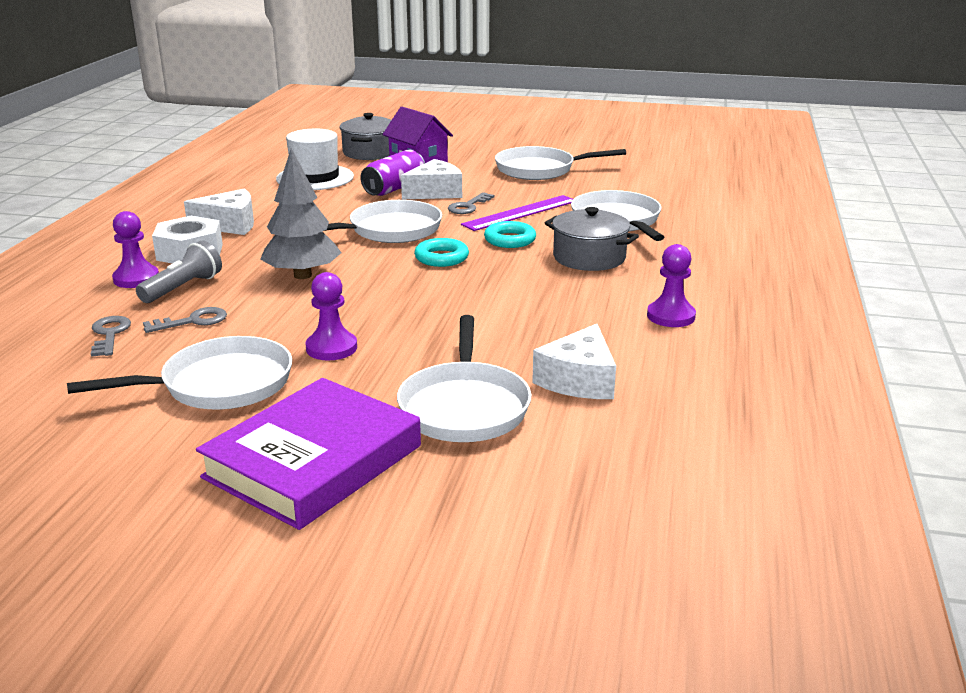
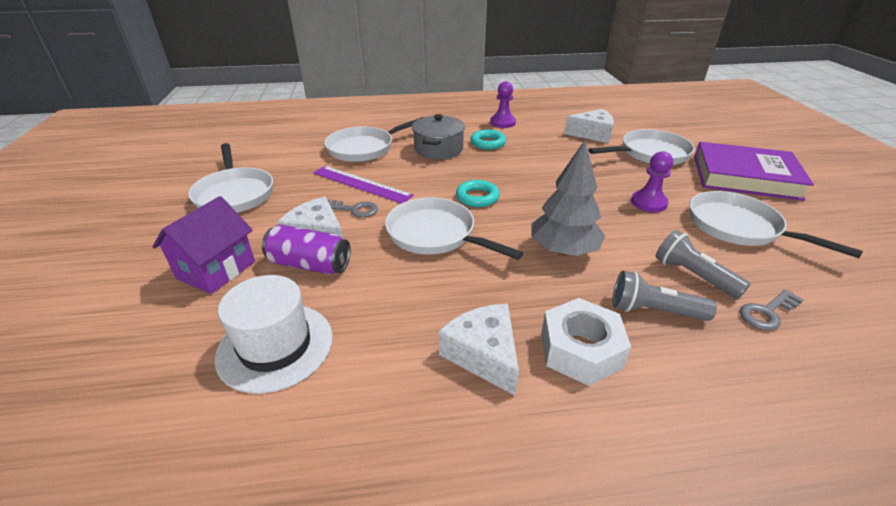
camera: 110 degrees left, 10 degrees up
purple pawn [112,211,159,288] -> none
grey key [143,307,227,333] -> grey flashlight [655,230,751,299]
grey pot [339,113,391,160] -> none
turquoise ring [484,221,536,248] -> turquoise ring moved to [470,129,506,150]

